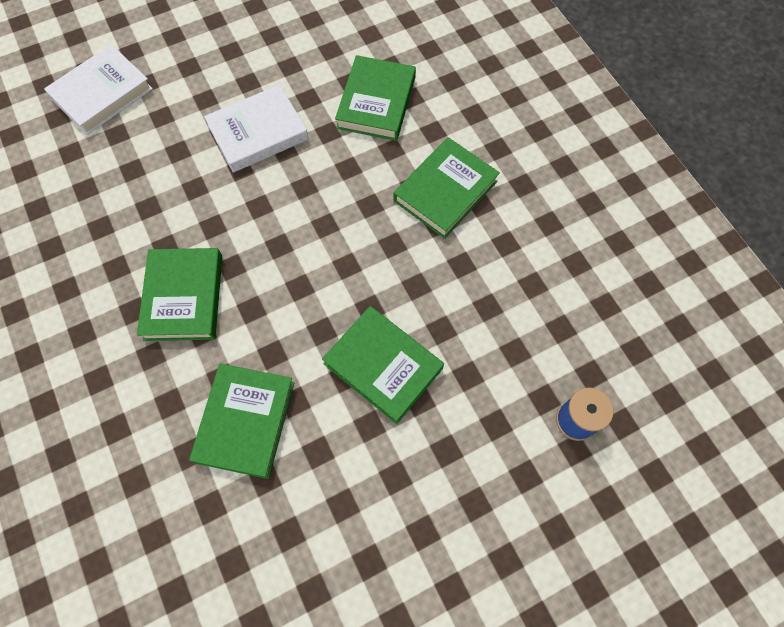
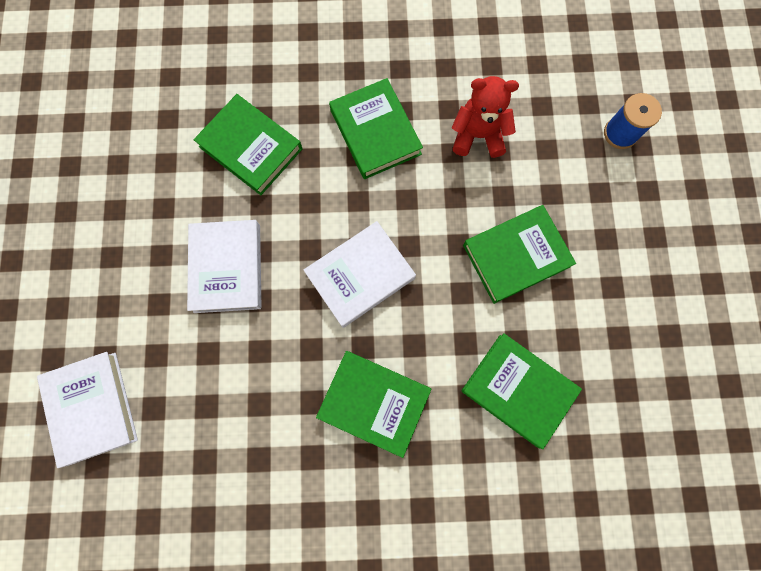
camera: 65 degrees left, 10 degrees up
none -> white book [304,221,416,328]
none -> red teddy bear [452,76,519,158]

